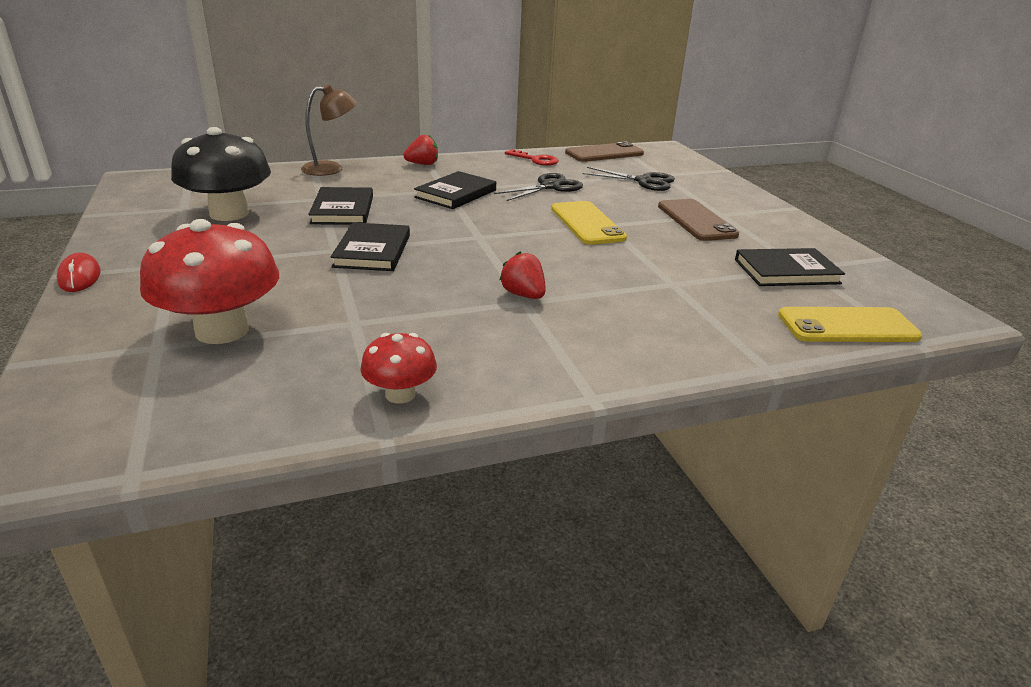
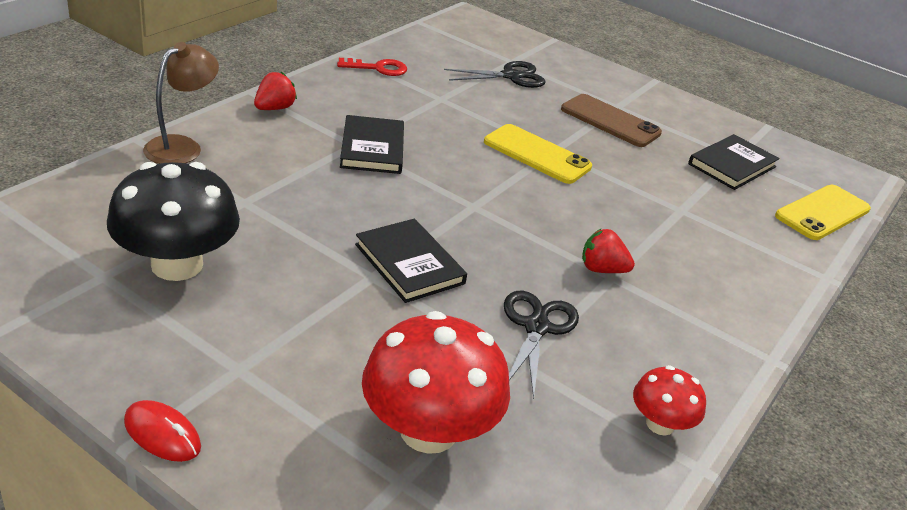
camera: 40 degrees left, 5 degrees up
black book [308,187,373,225] -> none
black scissors [494,173,583,201] -> black scissors moved to [504,291,579,400]
brown phone [565,141,644,162] -> none

